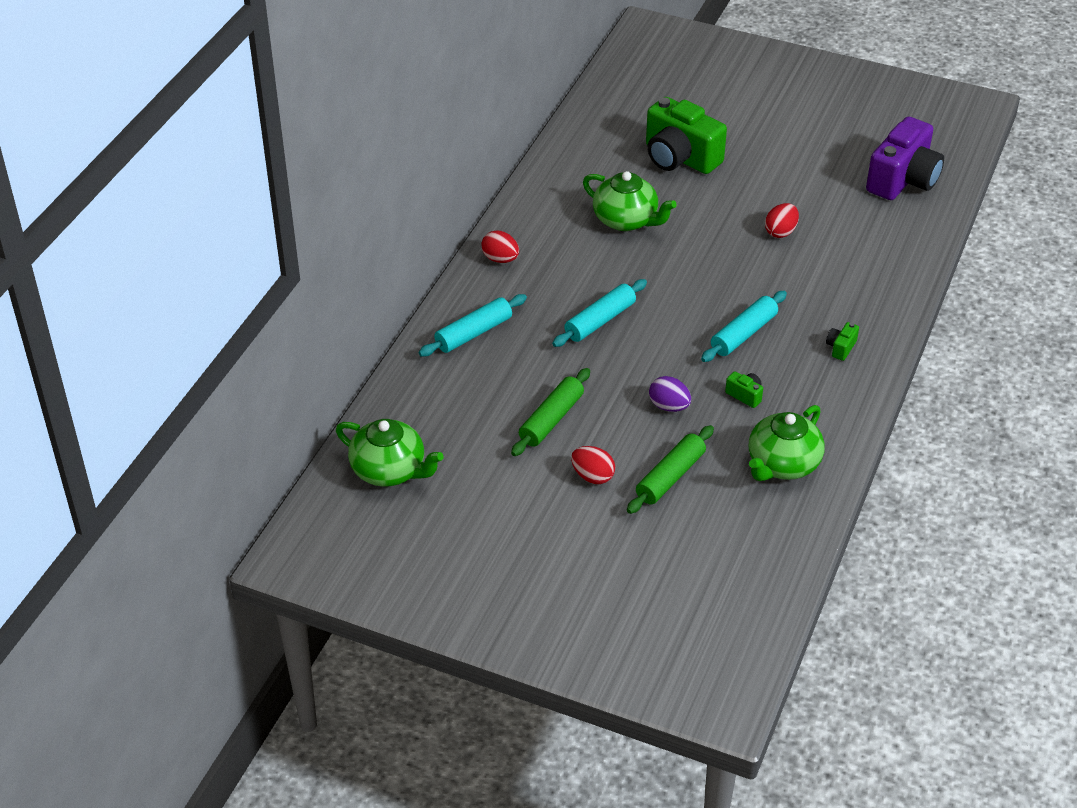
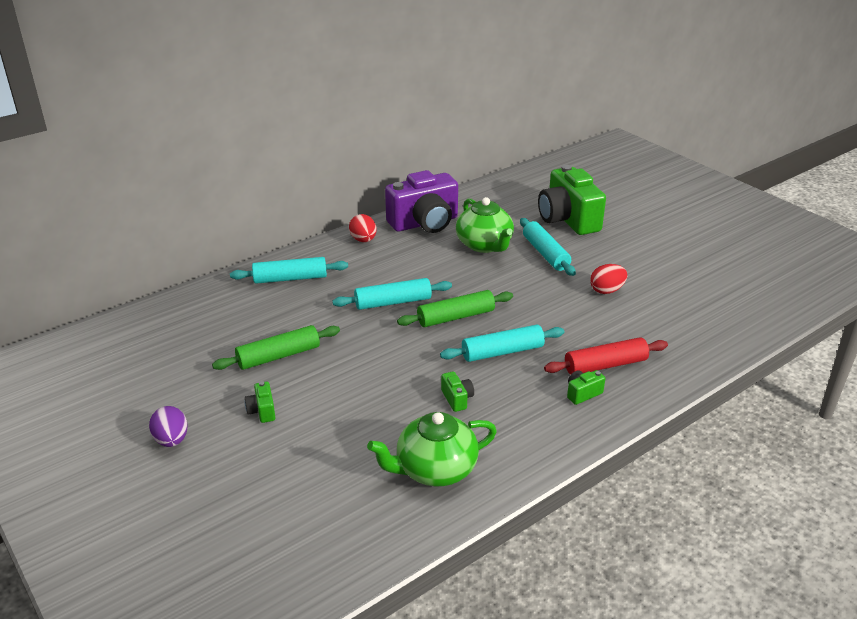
camera: 30 degrees right, 10 degrees down
green teapot [336,419,444,487] -> none
red egg [571,446,615,484] -> green camera [244,381,275,423]
green rolling pin [627,425,714,514] -> green rolling pin moved to [397,290,513,327]
purple egg [649,376,691,412] -> purple egg moved to [149,406,188,447]
purple camera [866,117,944,200] -> purple camera moved to [385,170,458,233]
none -> turquoise rolling pin [520,218,576,276]
none -> red rolling pin [544,337,668,375]

